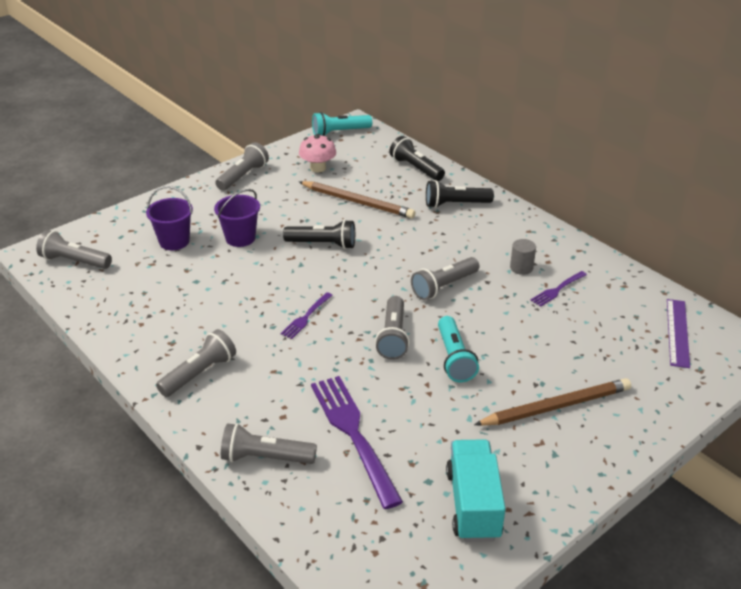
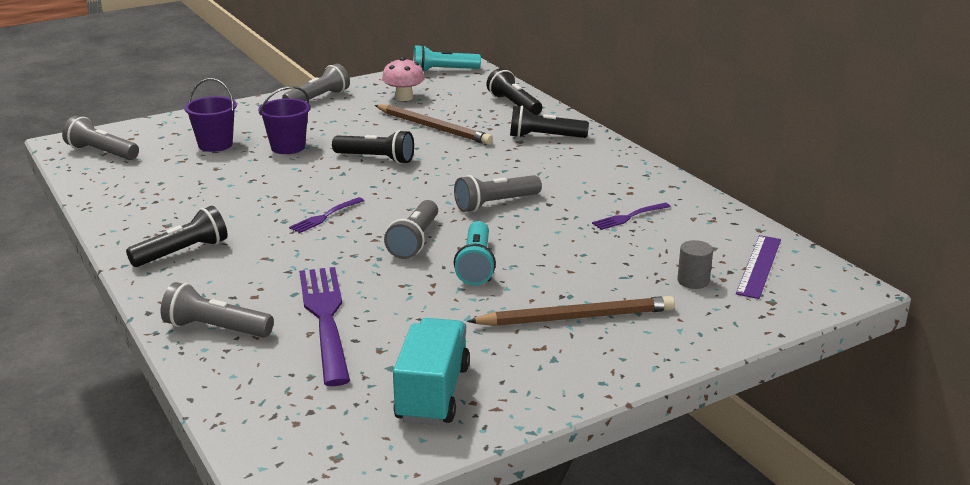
camera: 10 degrees right, 10 degrees down
grey flashlight [156,329,236,397] -> black flashlight [126,206,227,267]
grey cylinder [510,239,536,275] -> grey cylinder moved to [677,240,713,289]

